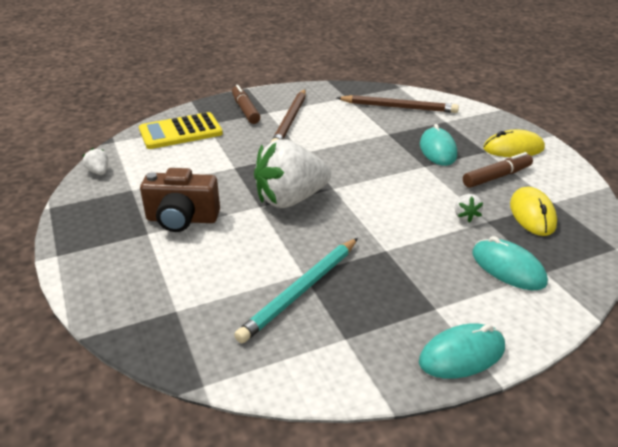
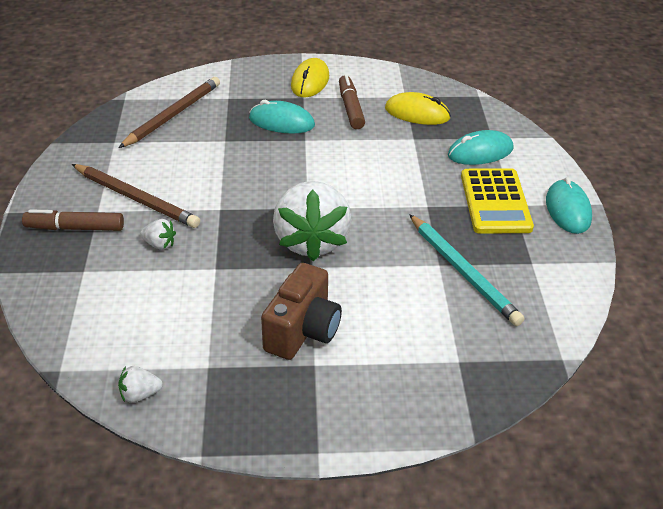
camera: 70 degrees left, 5 degrees up
yellow calculator [139,112,223,149] -> yellow calculator moved to [461,168,534,234]
white strawberry [455,194,483,223] -> white strawberry moved to [140,219,176,250]

